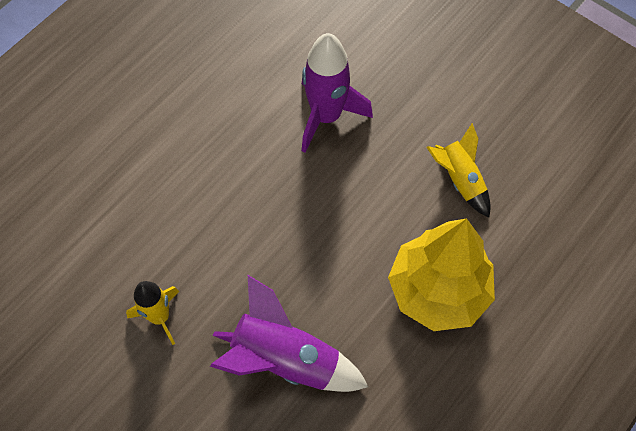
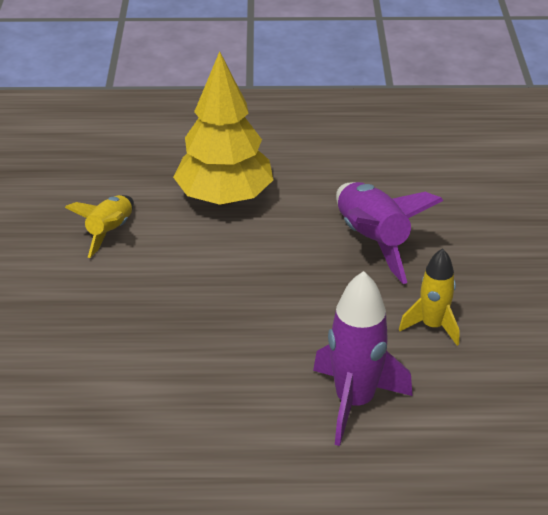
camera: 130 degrees left, 25 degrees down
purple rocket [302,33,373,153] -> purple rocket moved to [313,271,413,446]

